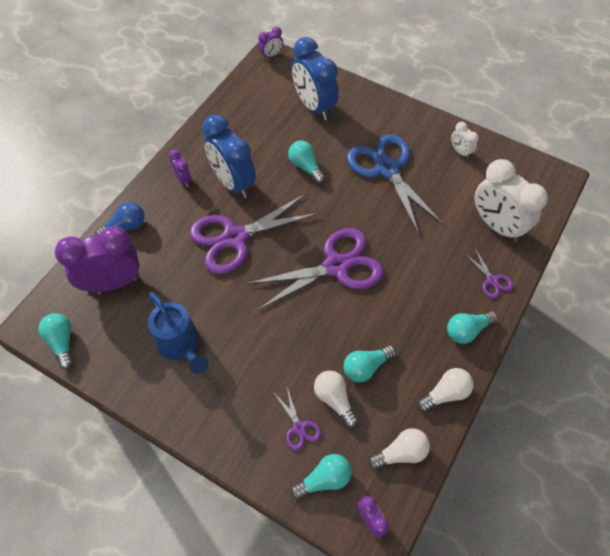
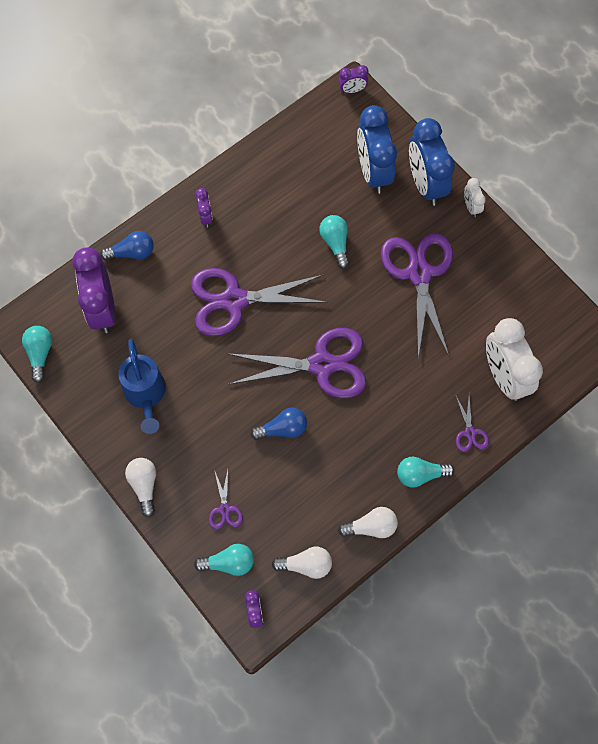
camera: 20 degrees right, 10 degrees up
purple clock [55,226,140,292] -> purple clock turned 105 degrees counterclockwise [72,248,116,333]
blue clock [202,114,256,198] -> blue clock moved to [409,118,455,206]
white light bulb [314,370,358,428] -> white light bulb moved to [125,458,156,517]
turquoise light bulb [343,345,396,382] -> none
blue scissors [347,134,444,234] -> purple scissors [381,233,453,358]
white clock [451,122,478,159] -> white clock moved to [464,178,486,217]
none -> blue light bulb [251,408,307,440]

